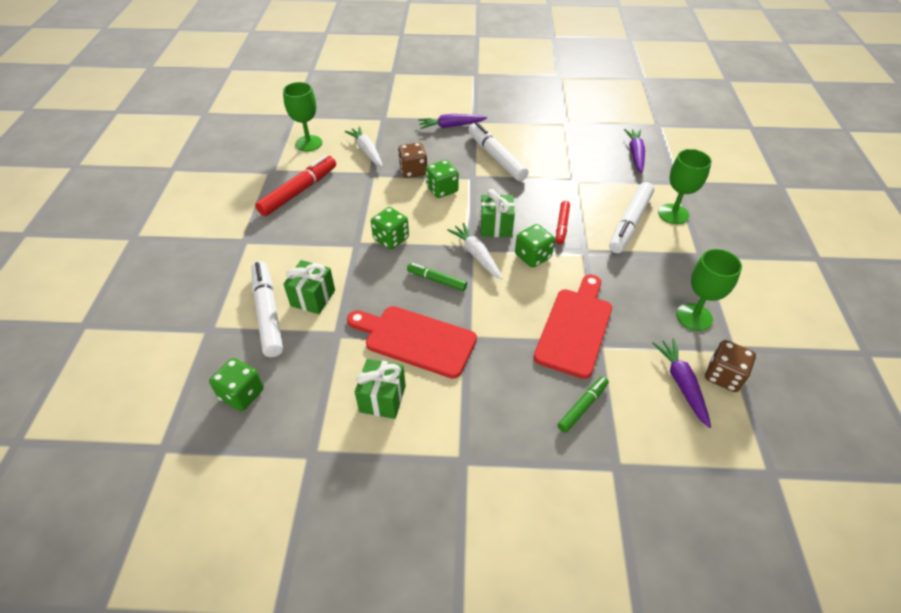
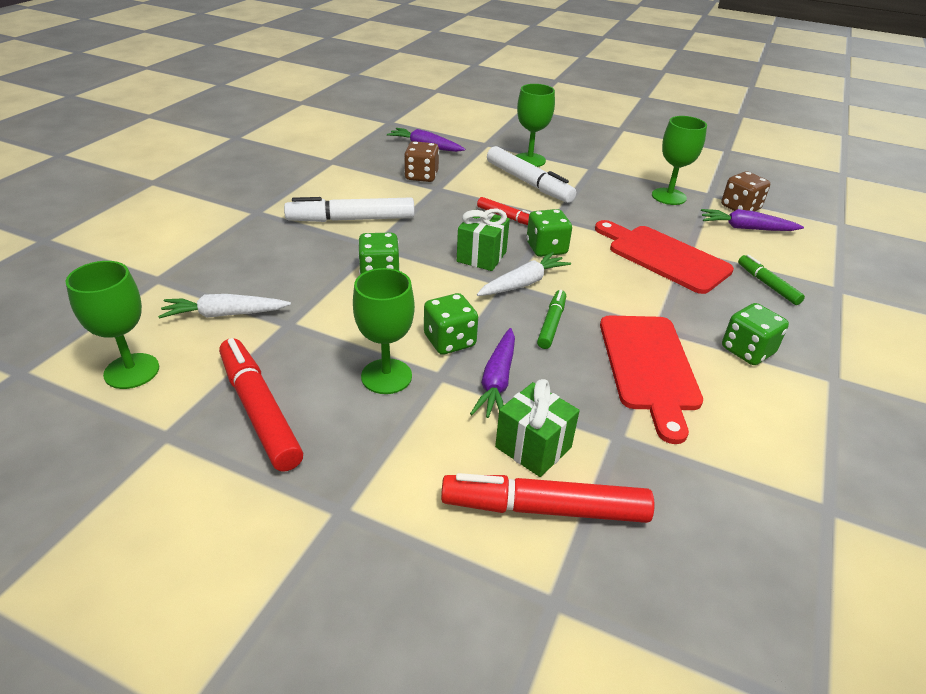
camera: 70 degrees left, 10 degrees down
green dice [209,358,264,411] -> green dice moved to [722,303,789,365]
white marker [251,261,283,357] -> red marker [441,473,655,523]
red cutting board [347,306,477,379] -> red cutting board turned 45 degrees counterclockwise [600,315,703,444]
green gift [355,359,406,419] -> none
brown dice [398,142,427,178] -> brown dice moved to [404,141,439,182]
green marker [407,263,467,291] -> green marker turned 150 degrees clockwise [537,290,566,349]
purple carrot [418,114,487,129] -> purple carrot moved to [470,328,515,418]
white carrot [447,223,503,280] -> white carrot turned 150 degrees clockwise [477,252,571,296]
none -> green goblet [353,268,415,394]

